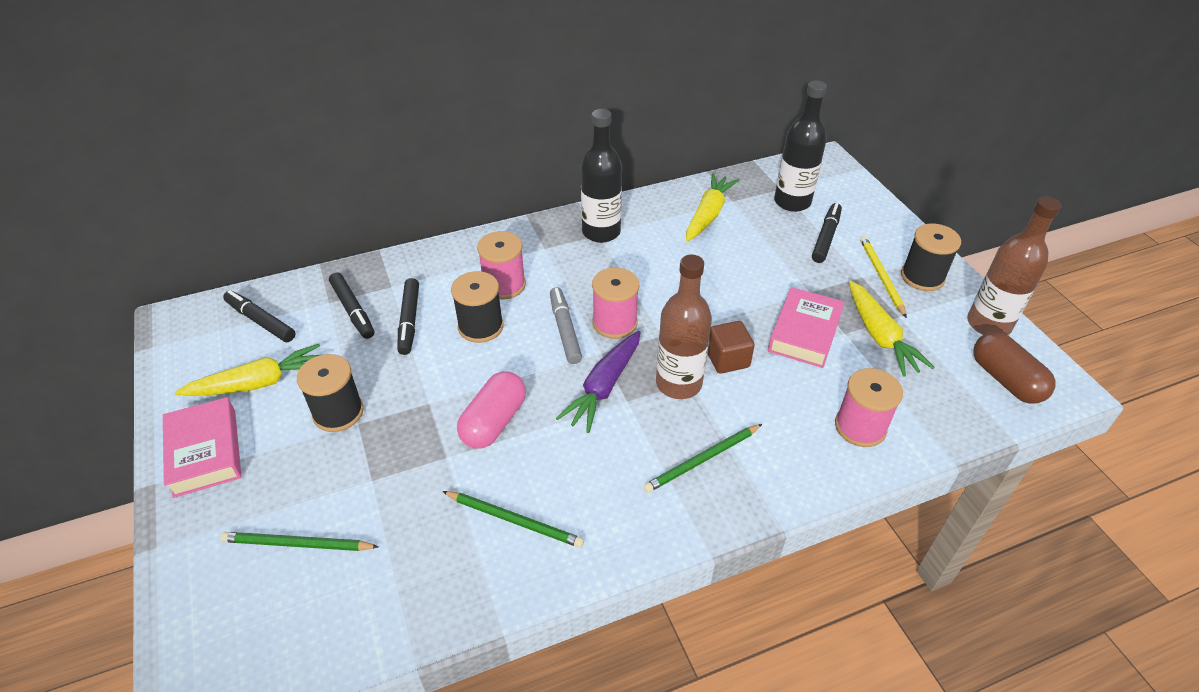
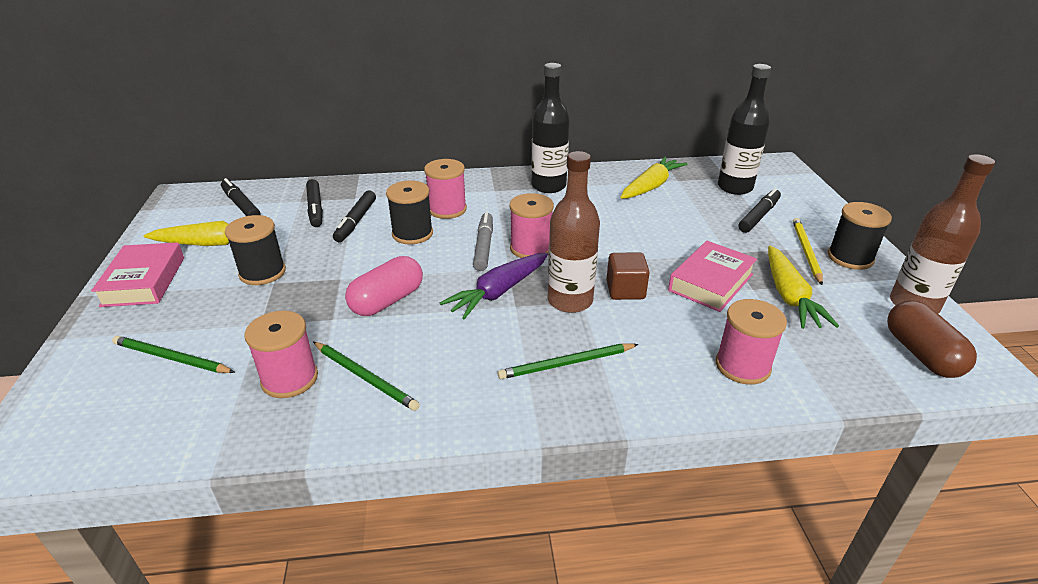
camera: 15 degrees right, 10 degrees down
none -> pink spool [244,311,318,398]

